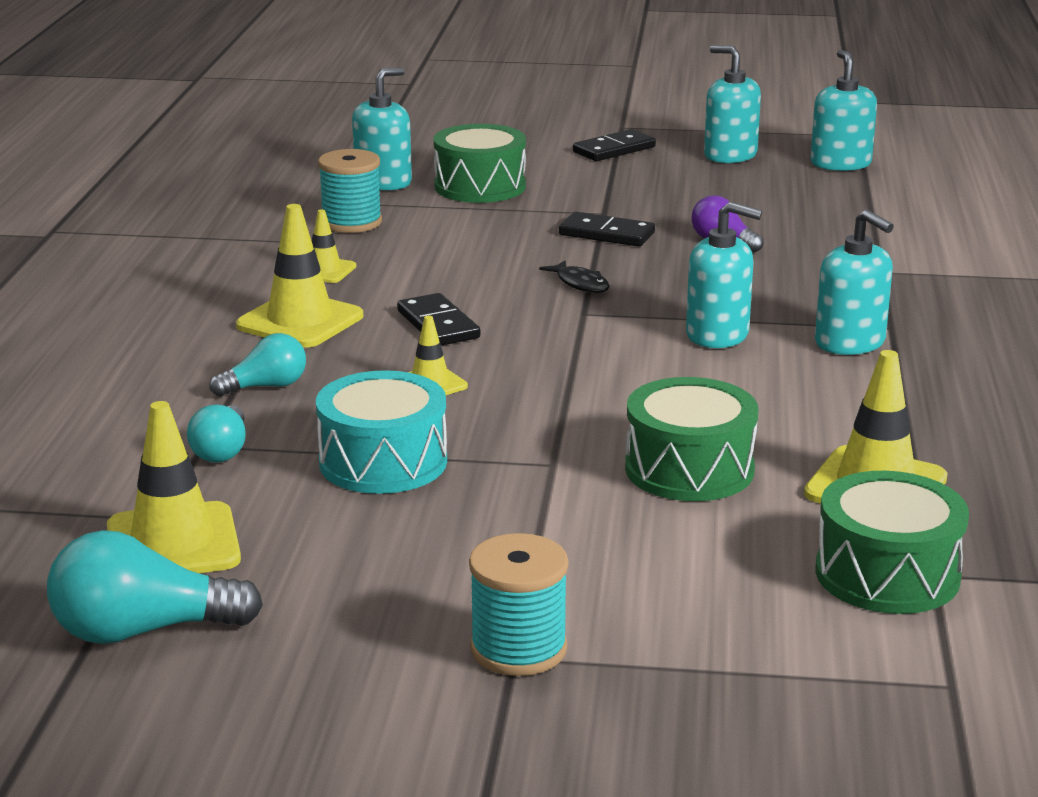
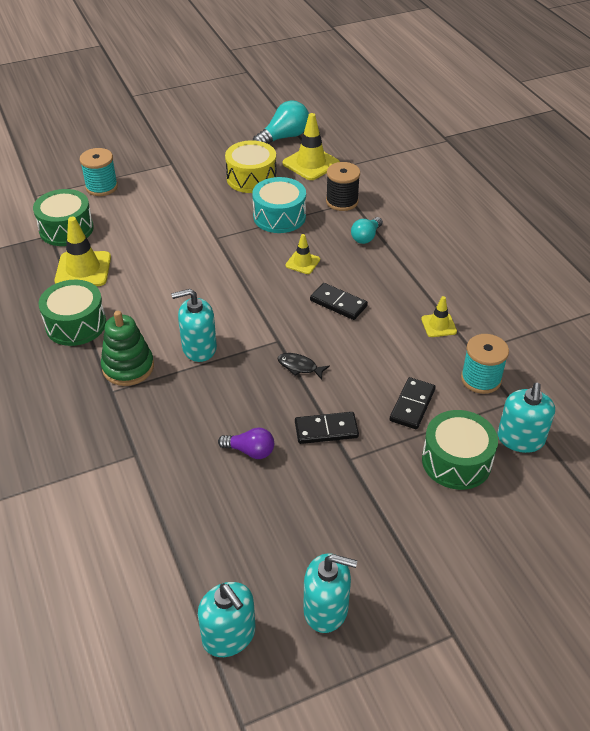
camera: 150 degrees right, 20 degrees up
turquoise light bulb [187,405,246,463] -> black spool [326,162,360,211]
yellow traffic cone [236,204,363,348] -> none
turquoise spool [469,533,569,676] -> turquoise spool moved to [80,148,118,196]
black domino [573,129,656,161] -> black domino moved to [390,377,436,429]
green drum [625,377,758,501] -> green drum moved to [39,280,106,346]
turquoise soap dispenser [815,209,894,355] -> green stacking toy [101,311,154,386]
none -> yellow drum [225,140,277,193]

